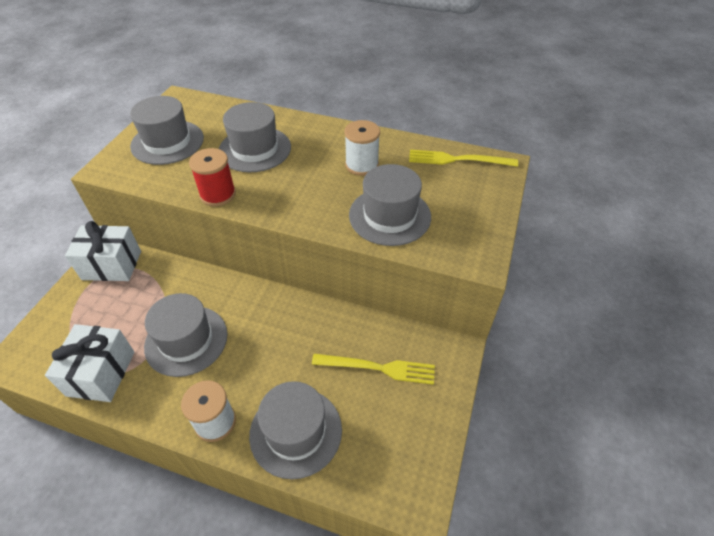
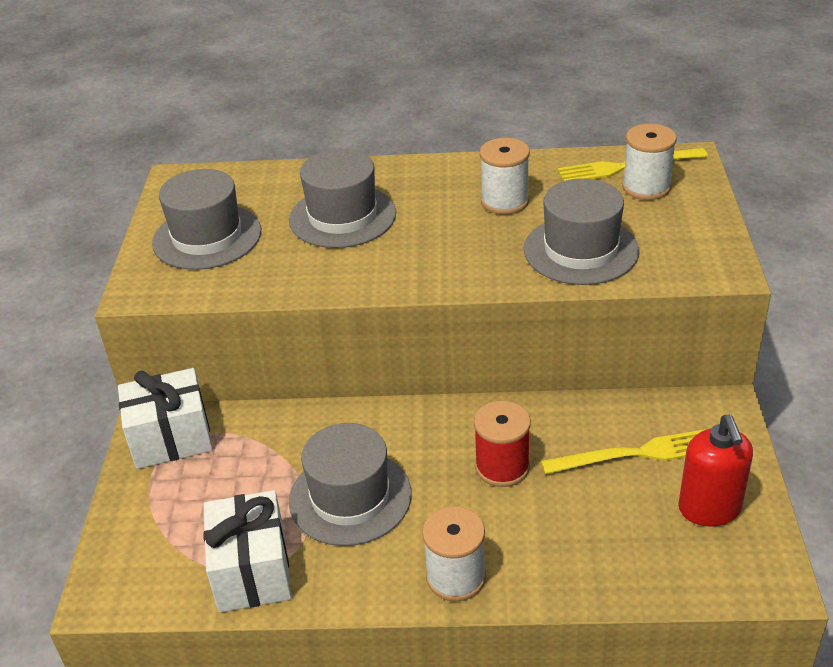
camera: 15 degrees left, 10 degrees down
red spool [189,148,236,207] -> red spool moved to [474,401,531,487]
grey hat [249,381,342,479] -> none
none -> white spool [622,124,677,200]
none -> red soap dispenser [678,414,753,527]

